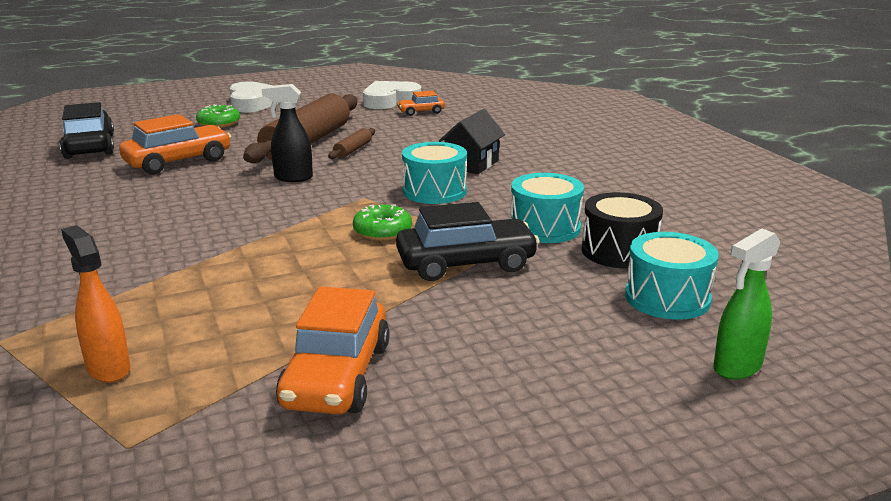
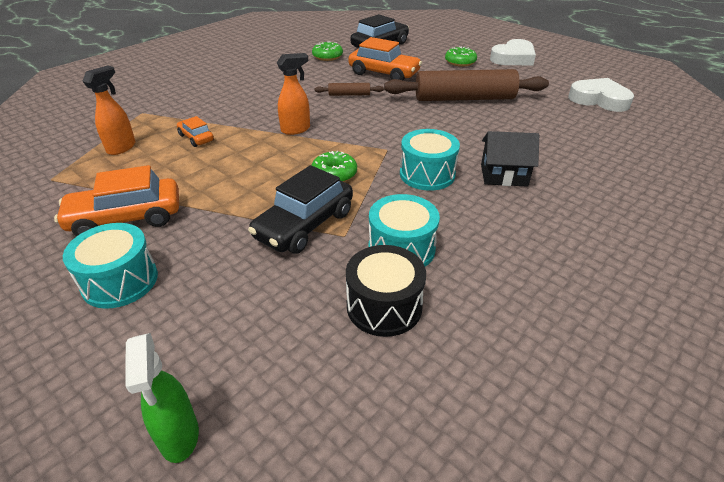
camera: 65 degrees right, 15 degrees up
black spray bottle [262,84,313,182] -> none
brown rolling pin [328,128,375,159] -> brown rolling pin moved to [315,83,384,96]
black car [396,202,540,281] -> black car turned 75 degrees clockwise [248,165,353,254]
orange car [397,91,445,116] -> orange car moved to [177,116,214,147]
turquoise drum [625,232,719,320] -> turquoise drum moved to [63,223,158,309]
green spray bottle [713,228,781,379] -> green spray bottle turned 135 degrees counterclockwise [125,333,199,463]
none -> orange spray bottle [277,53,310,135]
none -> green donut [312,41,343,61]

